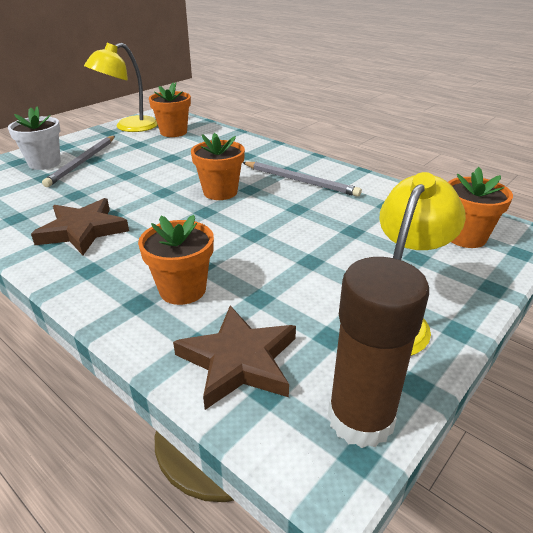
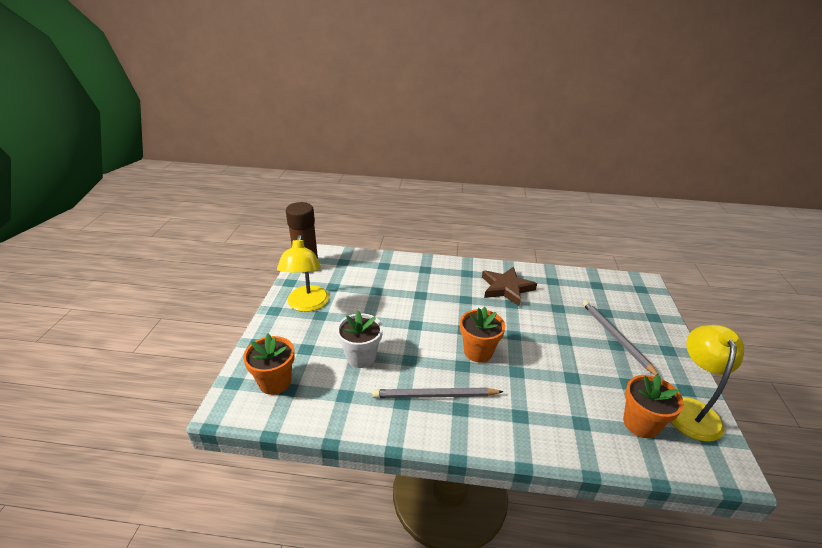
camera: 145 degrees right, 0 degrees up
white flower pot [8,106,61,170] -> white flower pot moved to [336,311,383,368]
orange flower pot [138,215,214,305] -> none
brown star [173,306,296,410] -> none

